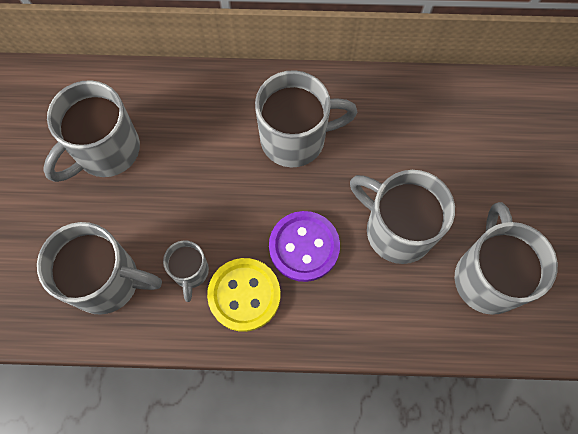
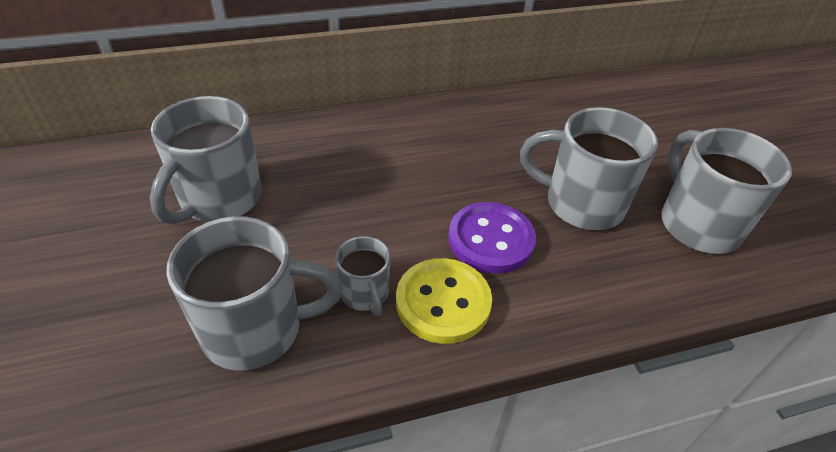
camera: 20 degrees left, 25 degrees down
grey mug [255,70,358,167] -> none

